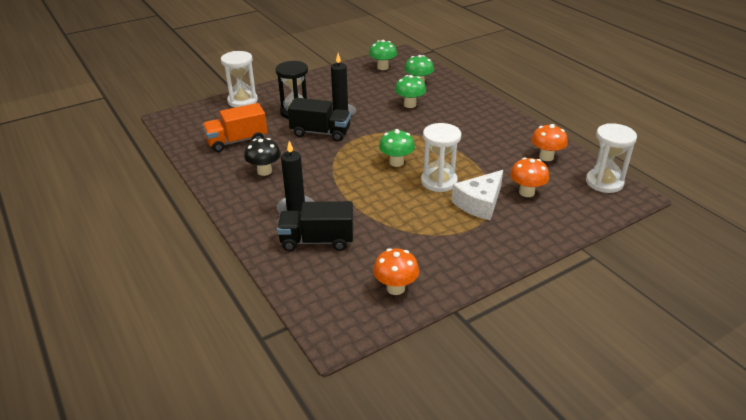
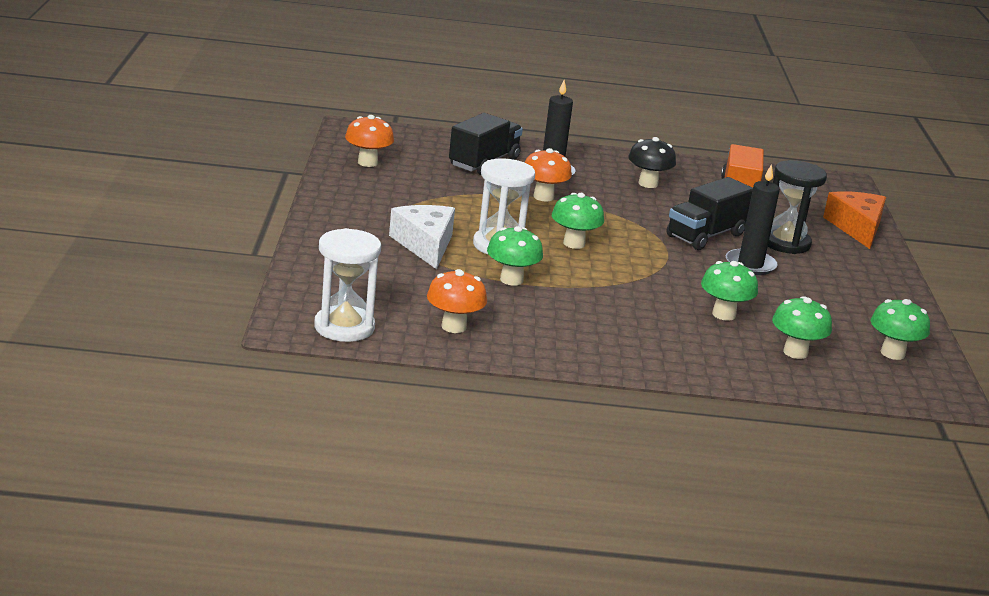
camera: 120 degrees right, 10 degrees down
white hourglass [221,51,258,107] -> orange cheese [823,191,886,249]
orange mushroom [510,157,549,197] -> orange mushroom moved to [525,148,572,202]
none -> green mushroom [487,226,543,286]

